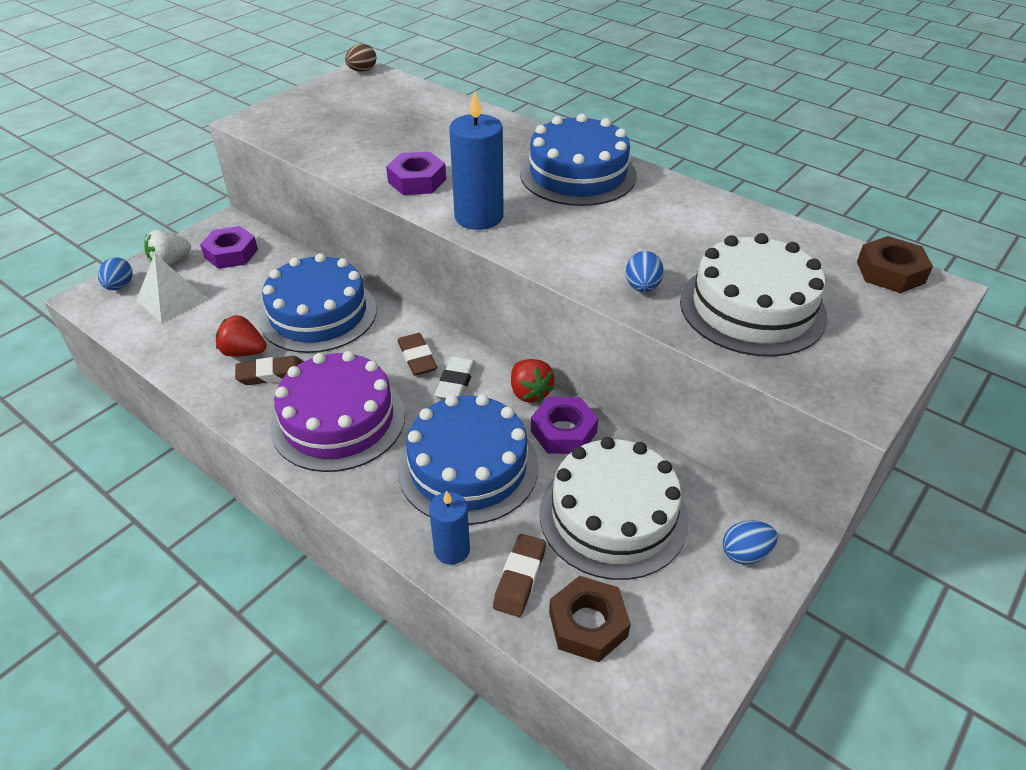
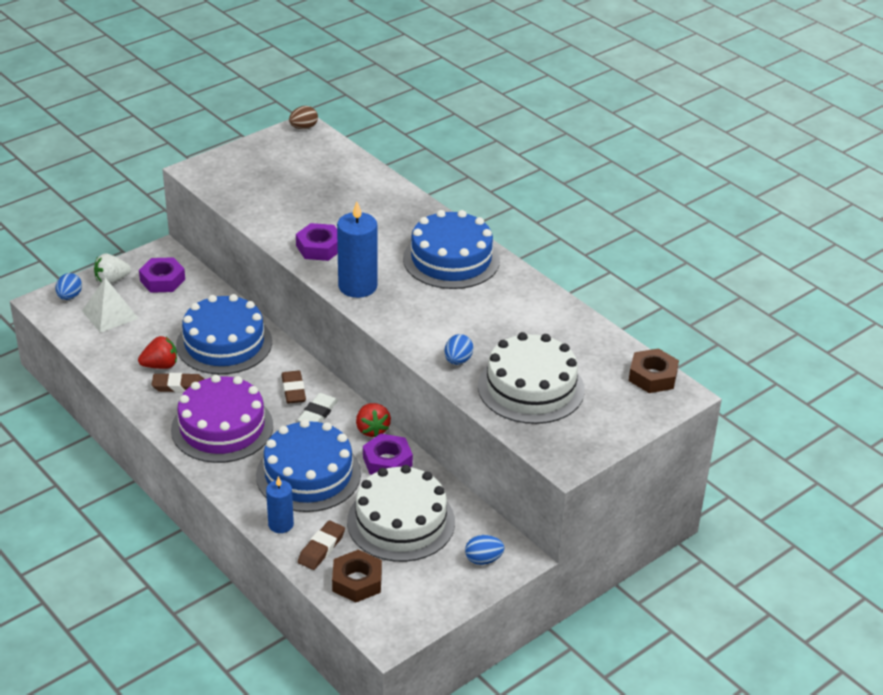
camera: 10 degrees right, 5 degrees down
red strawberry [216,315,267,356] -> red strawberry turned 135 degrees clockwise [138,336,177,369]

